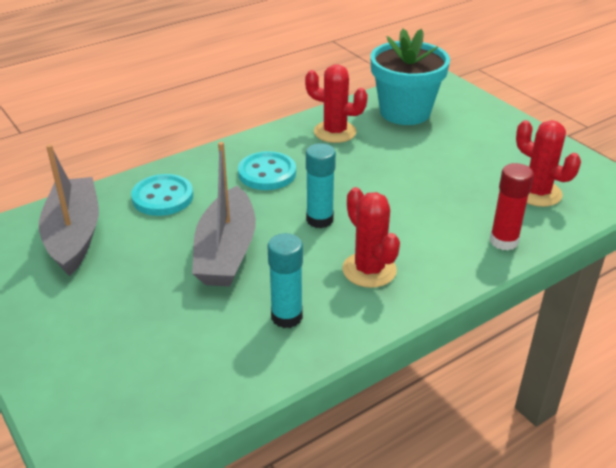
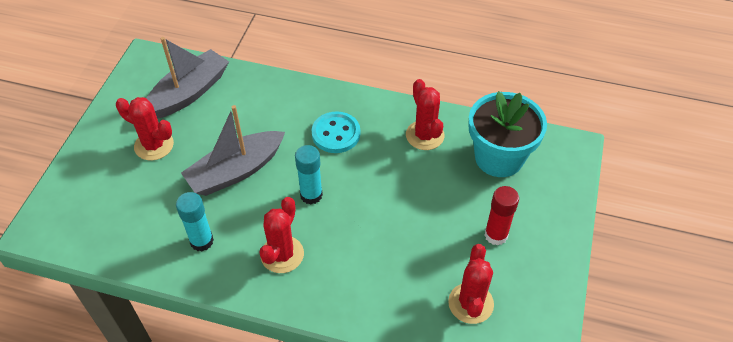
camera: 50 degrees right, 15 degrees up
turquoise button [131,174,193,216] -> none
red glue stick [490,163,534,250] -> red glue stick moved to [484,186,519,246]
none -> red cactus [116,97,174,161]

